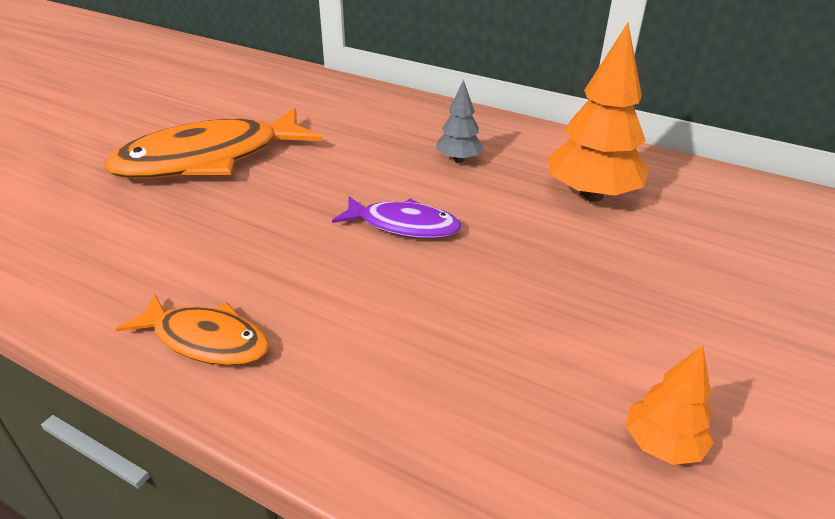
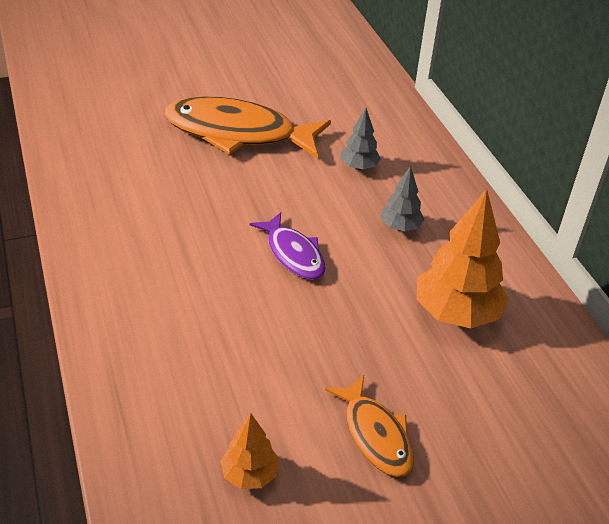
camera: 40 degrees right, 5 degrees up
orange fish [116,294,269,366] -> orange fish moved to [325,375,414,477]
none -> grey tree [341,108,381,170]

